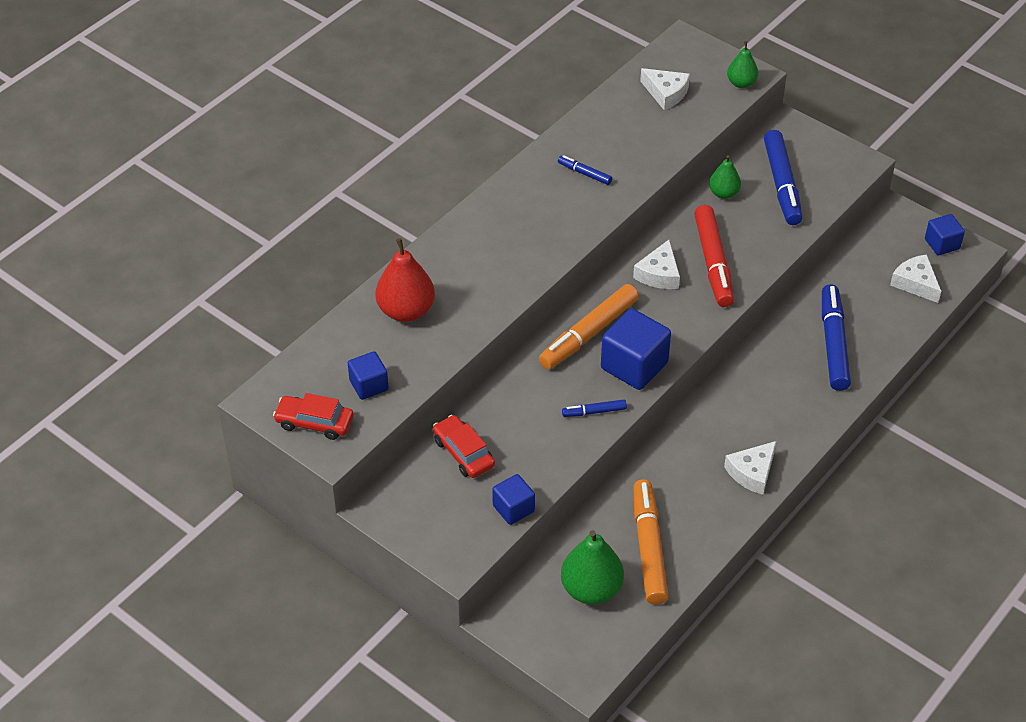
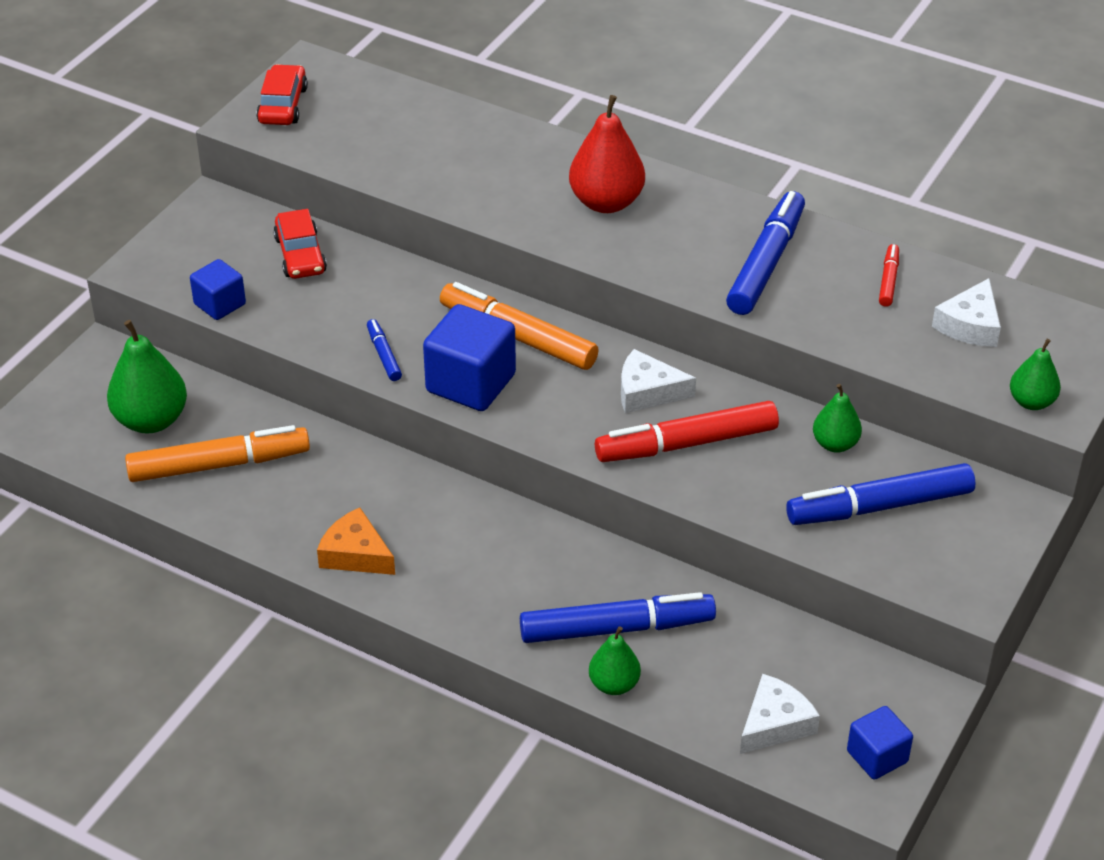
camera: 80 degrees right, 5 degrees down
blue cube [348,351,389,400] -> none
red pear [375,238,435,322] -> red pear moved to [569,95,645,213]
red car [433,415,495,478] -> red car turned 120 degrees clockwise [273,209,327,279]
blue marker [558,155,612,185] -> blue marker [726,191,805,315], size x2.10
white cheese [724,441,776,495] -> orange cheese [317,507,395,575]
none -> green pear [589,626,641,695]
none -> red marker [879,244,899,307]

